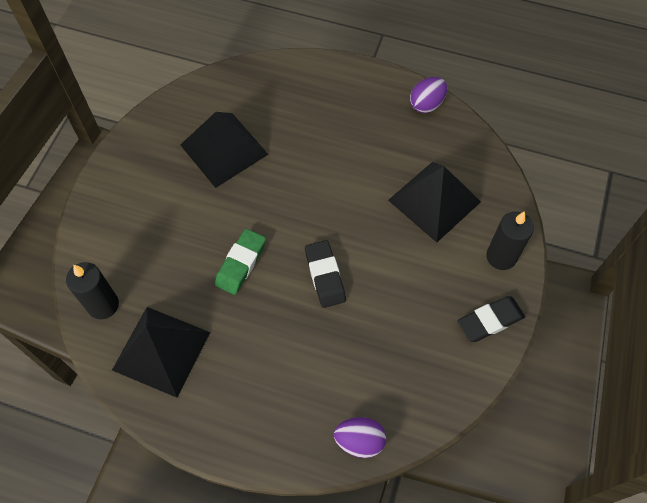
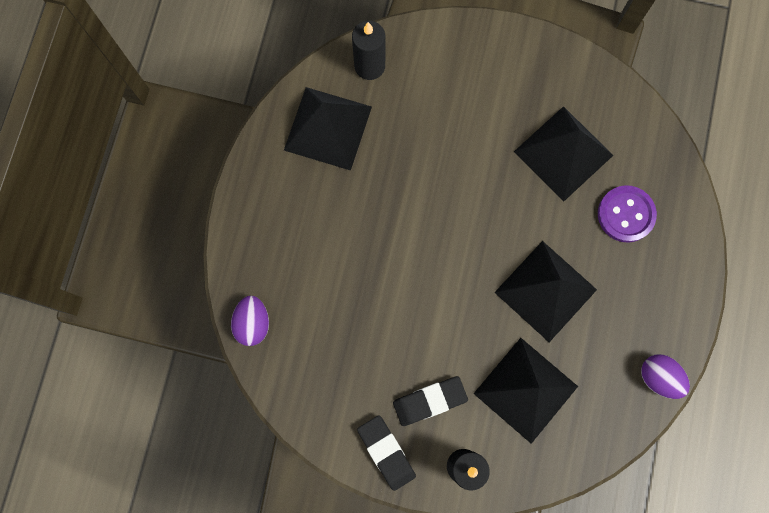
camera: 85 degrees right, 15 degrees up
green eraser [215,229,266,295] -> none
black eraser [305,240,346,308] -> black eraser moved to [393,376,468,426]
none -> black pyramid [494,241,597,342]
none -> purple button [598,185,657,243]

